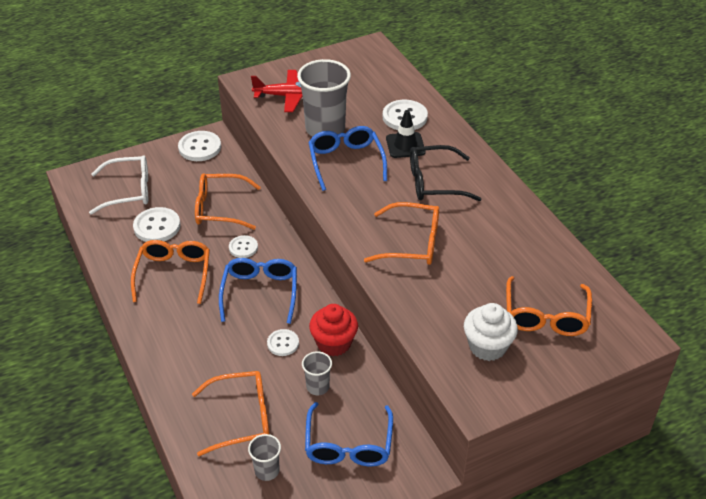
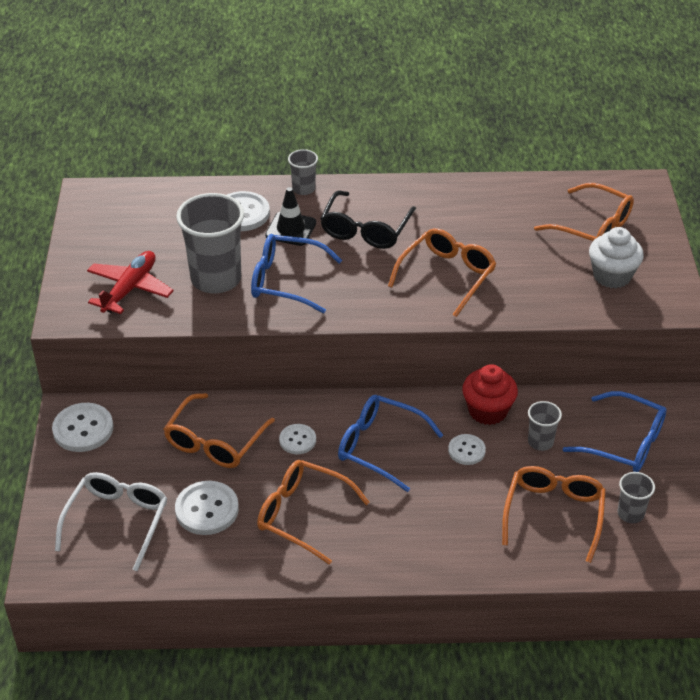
camera: 65 degrees left, 0 degrees up
none -> grey cup [288,149,318,195]

